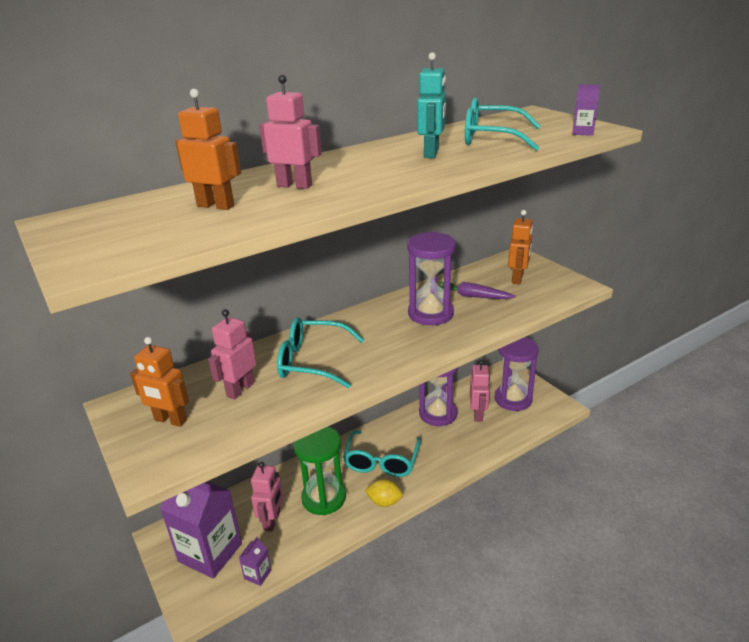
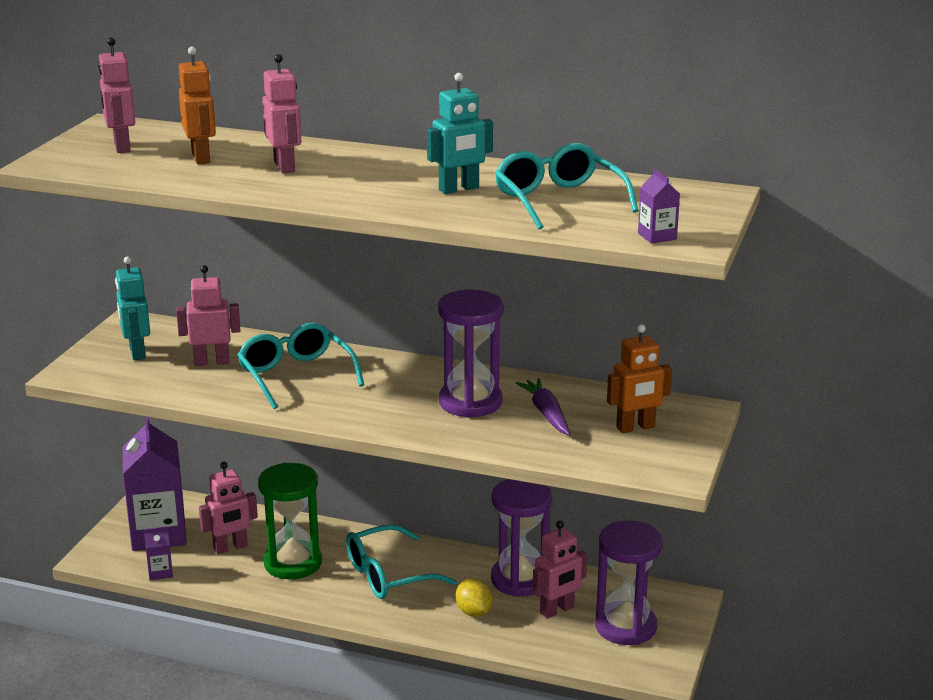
camera: 50 degrees right, 5 degrees down
orange robot [130,337,189,427] -> turquoise robot [115,256,150,360]
yellow lemon [365,479,403,507] -> yellow lemon moved to [456,579,493,617]
none -> pink robot [98,37,135,153]

